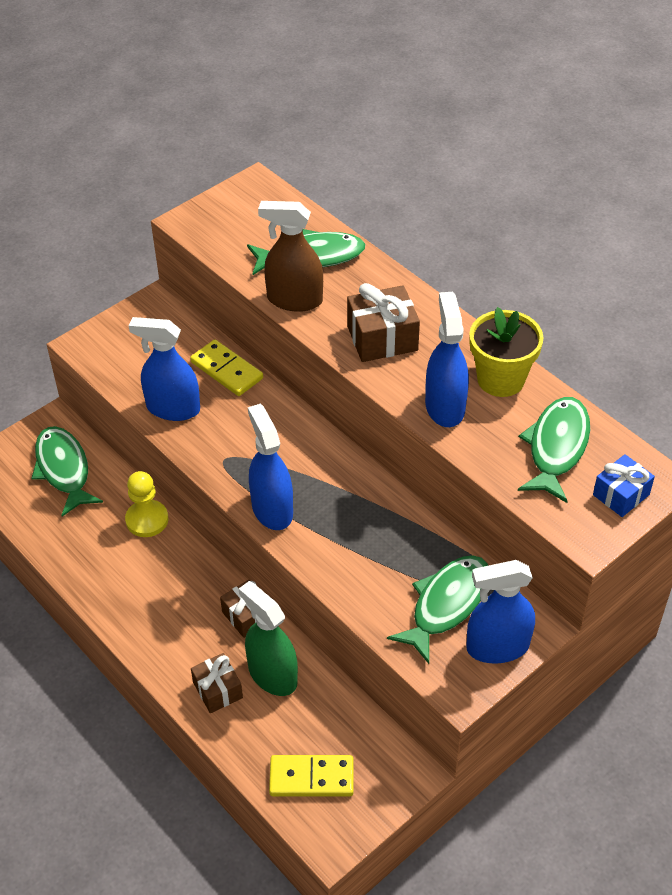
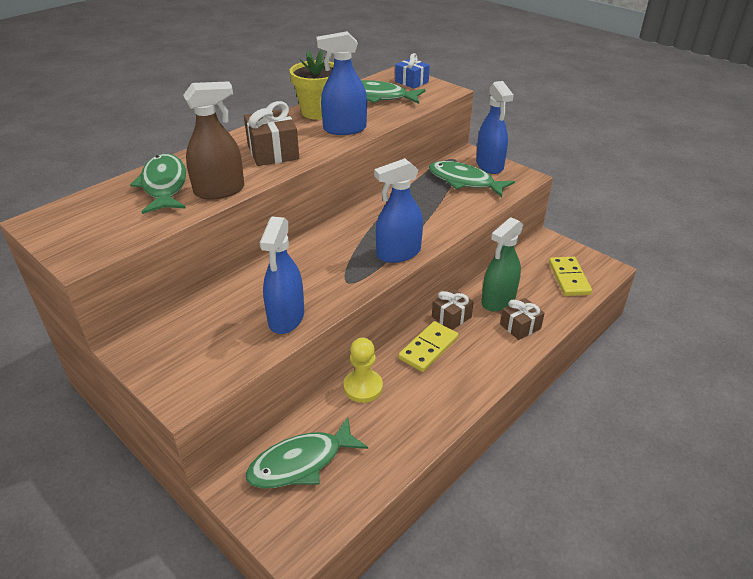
camera: 95 degrees left, 10 degrees down
yellow domino [190,340,263,396] -> yellow domino moved to [398,321,458,372]
brown spray bottle [258,201,323,312] -> brown spray bottle turned 120 degrees counterclockwise [183,81,244,200]

